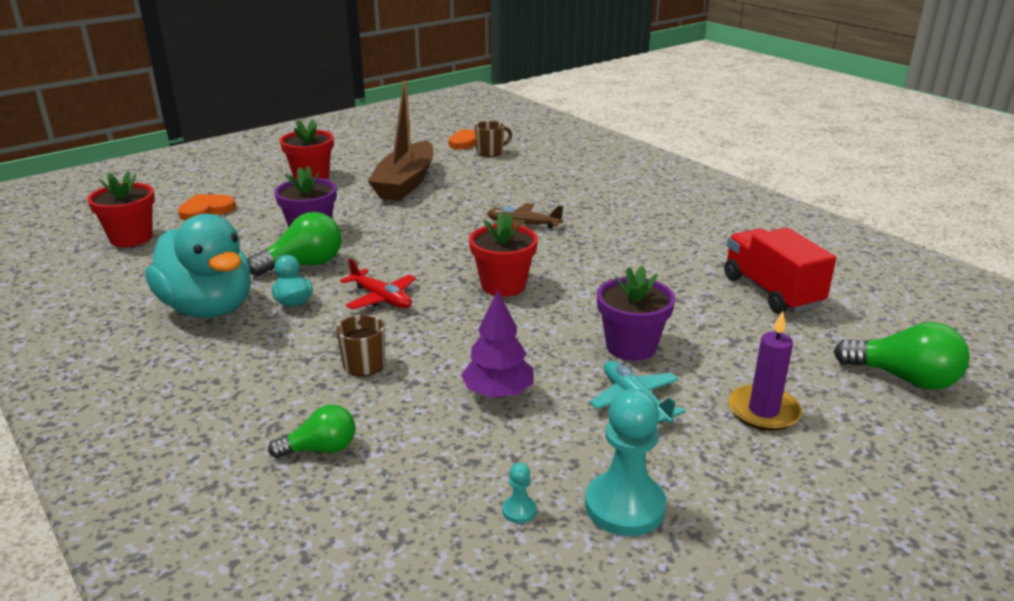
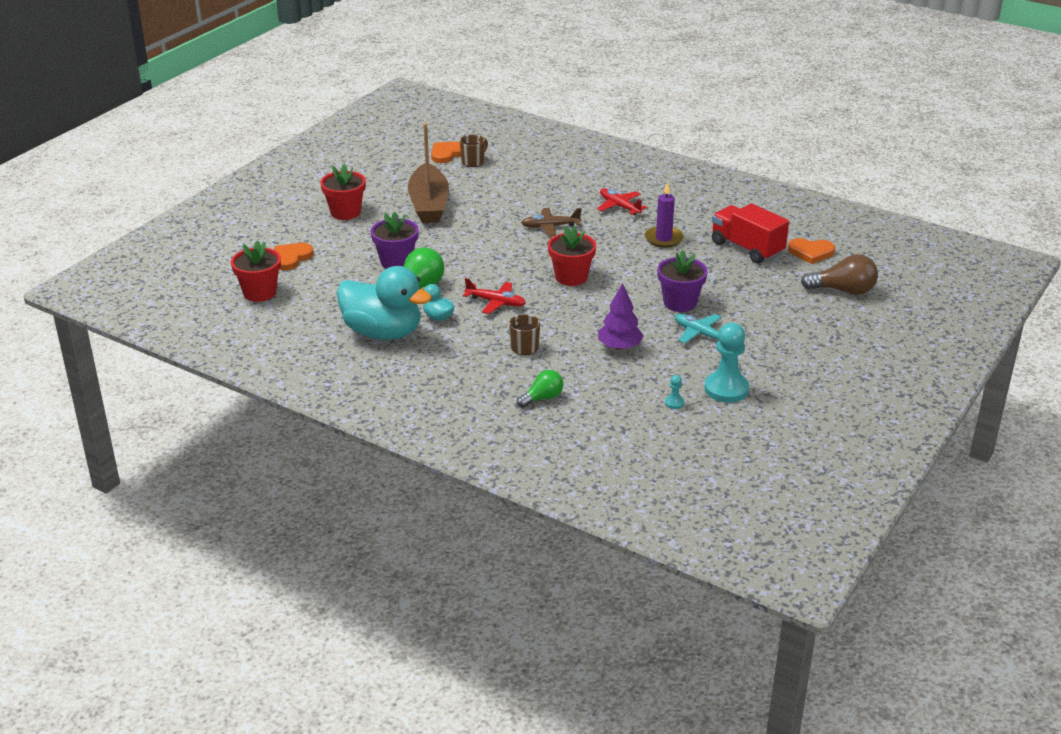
camera: 20 degrees left, 5 degrees up
purple candle [728,311,802,431] -> purple candle moved to [645,182,684,248]
green light bulb [834,322,970,390] -> brown light bulb [801,254,878,295]
none -> red plane [597,188,647,215]
none -> orange heart [788,238,835,264]

